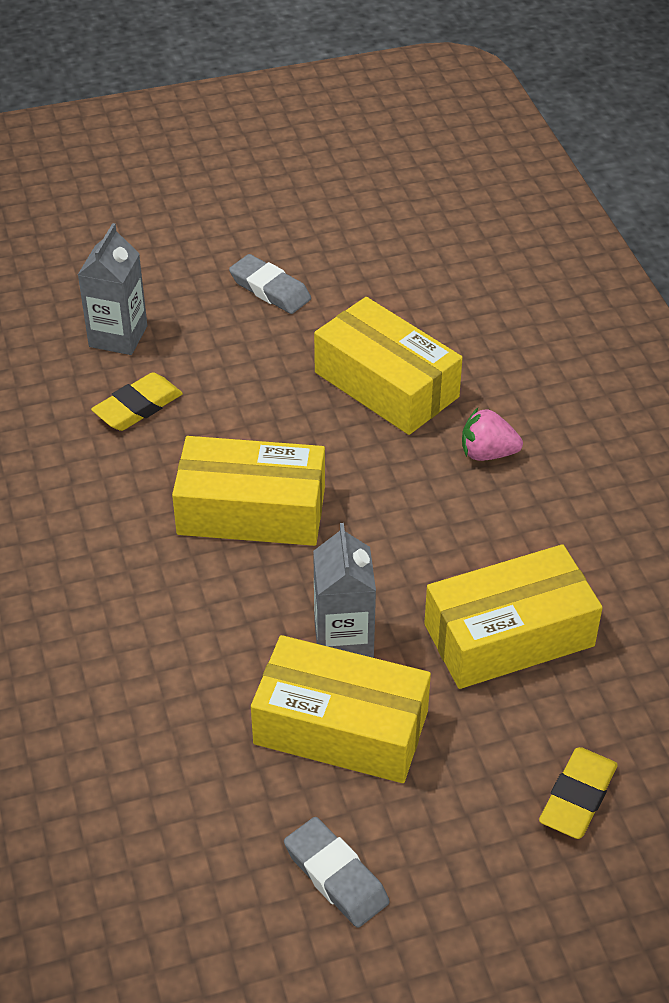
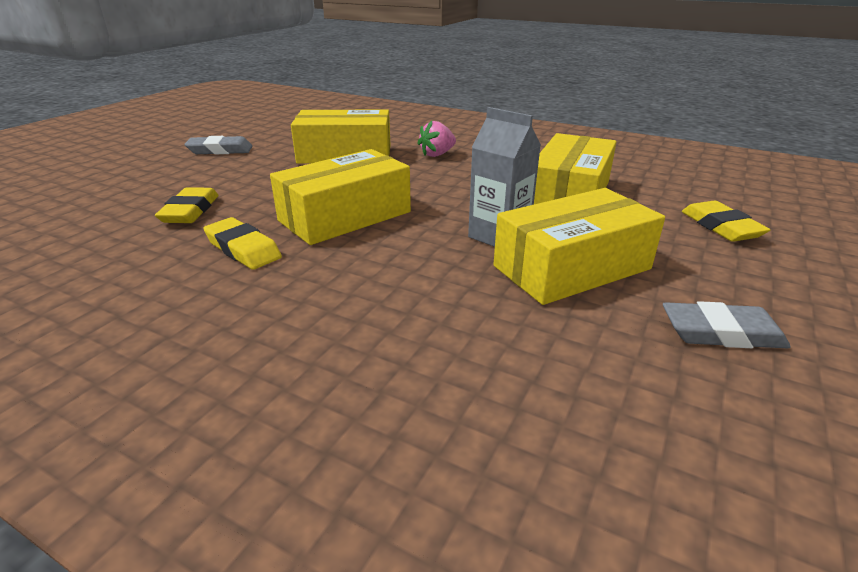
camera: 45 degrees left, 15 degrees down
grey carton [78,223,147,355] -> none
none -> yellow eraser [203,217,282,270]

